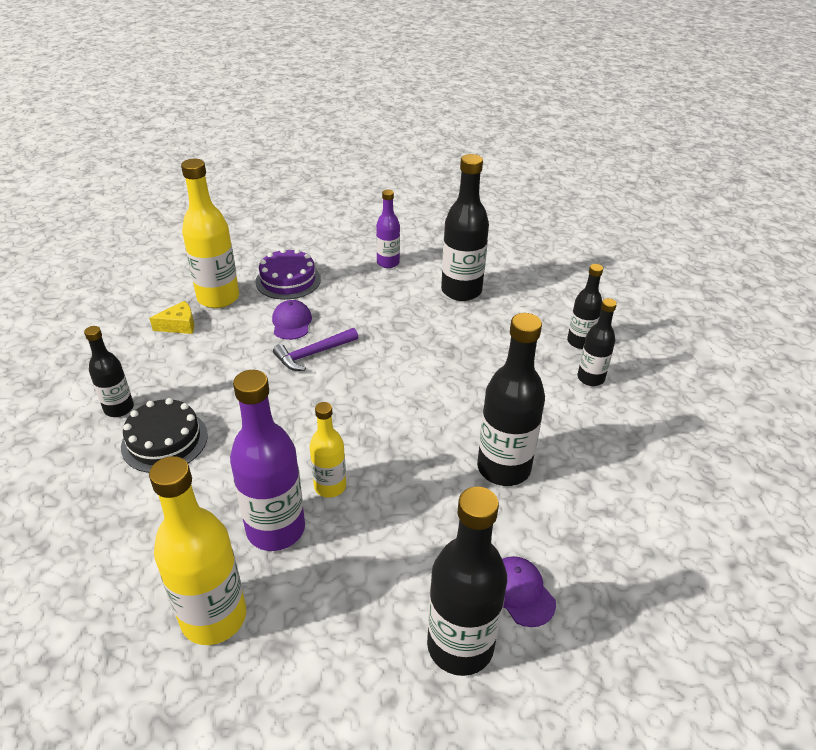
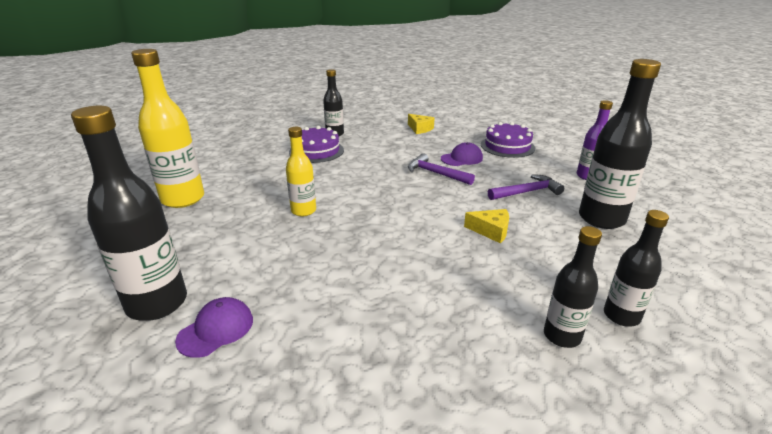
camera: 70 degrees right, 10 degrees down
black cake [121,398,208,473] -> purple cake [289,126,344,163]
yellow bottle [181,159,239,308] -> none
purple bottle [230,370,305,551] -> none
black bottle [477,313,545,486] -> none
none -> yellow cheese [464,209,509,243]
none -> purple hammer [488,174,564,200]

